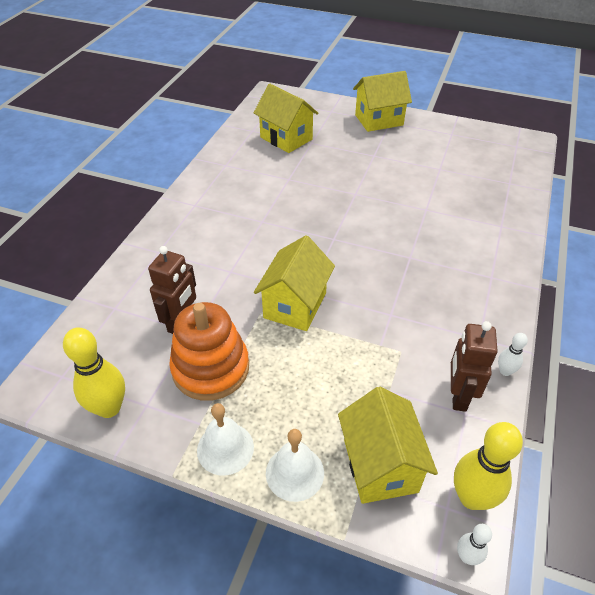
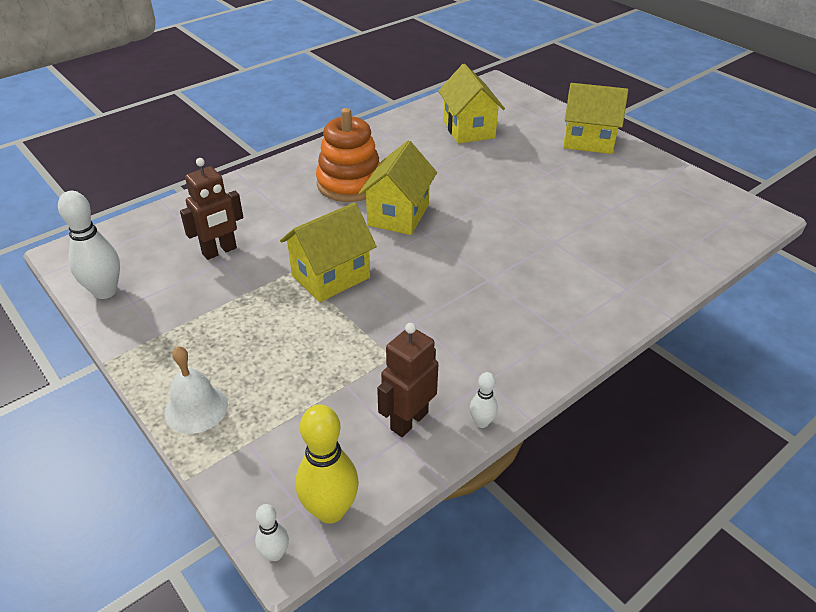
camera: 30 degrees right, 5 degrees down
yellow bowling pin [63,327,125,418] -> white bowling pin [58,191,120,299]
orange stacking toy [169,302,249,401] -> orange stacking toy moved to [316,108,380,202]
white bell [197,403,254,476] -> none
yellow house [338,387,438,504] -> yellow house moved to [358,141,437,235]

